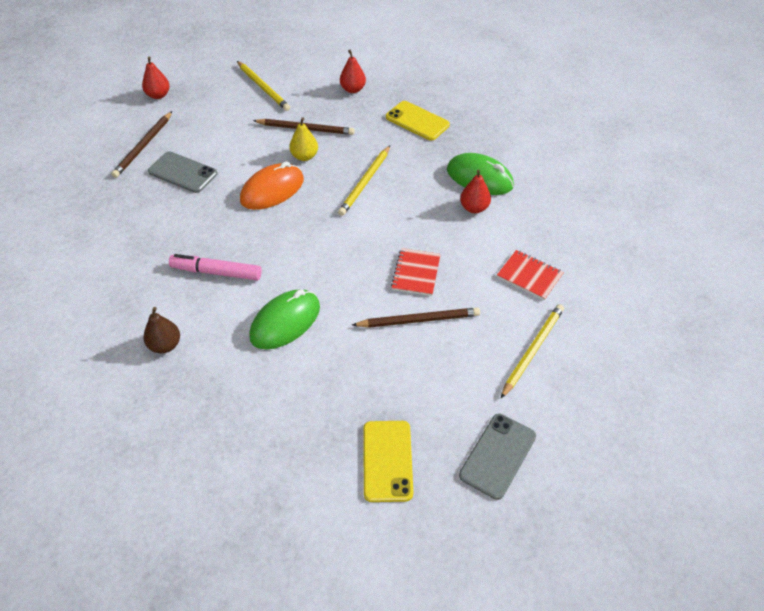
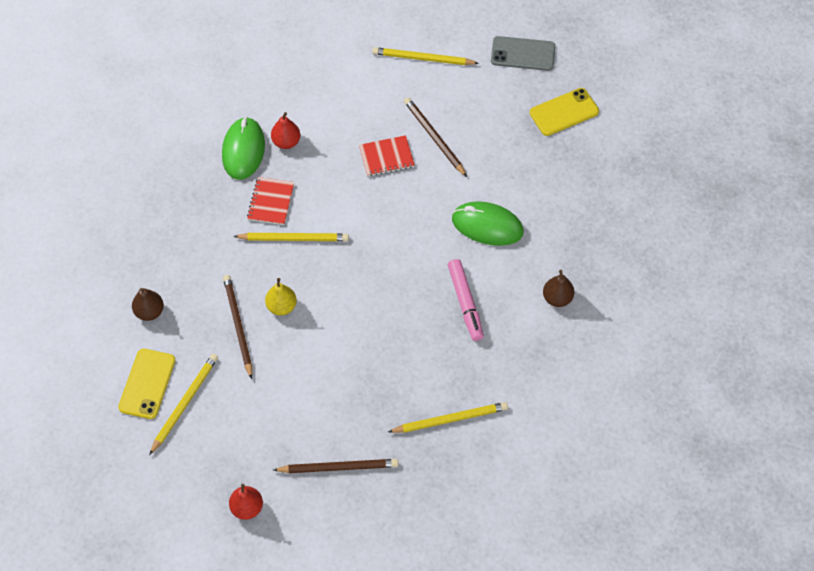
camera: 115 degrees left, 10 degrees up
grey phone [148,151,217,193] -> none
orange mouse [240,161,304,210] -> none
red pear [340,50,366,93] -> brown pear [132,288,164,321]
yellow phone [386,101,450,141] -> yellow phone moved to [118,349,175,419]
red notebook [497,250,564,300] -> red notebook moved to [247,177,294,225]
none -> yellow pencil [388,402,508,433]

